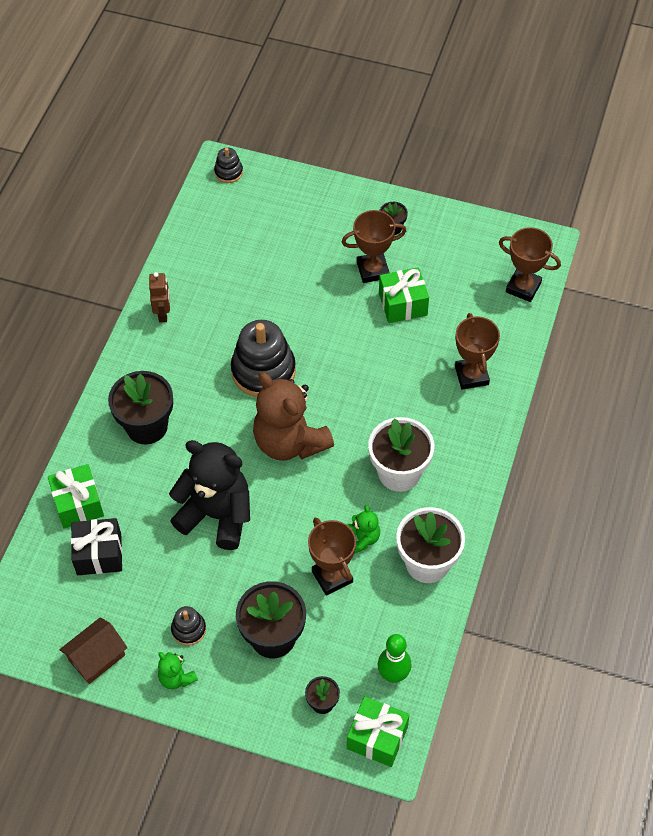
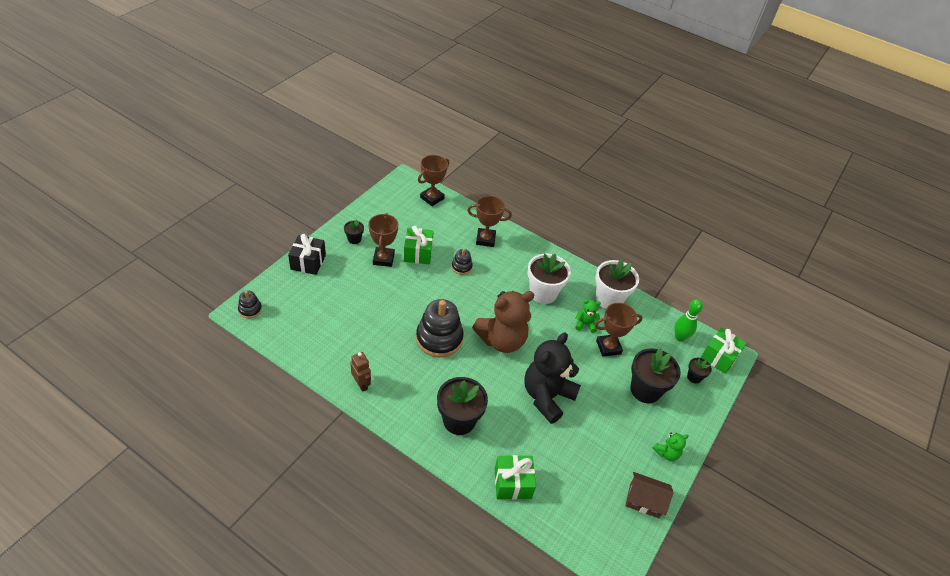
camera: 80 degrees left, 10 degrees down
brown house [59,617,127,684] -> brown house turned 45 degrees counterclockwise [625,472,674,518]
black gift [71,518,122,575] -> black gift moved to [288,234,326,275]
brown robot [149,272,170,323] -> brown robot turned 45 degrees clockwise [350,352,371,392]
black stacking toy [171,606,206,646] -> black stacking toy moved to [452,249,473,275]

